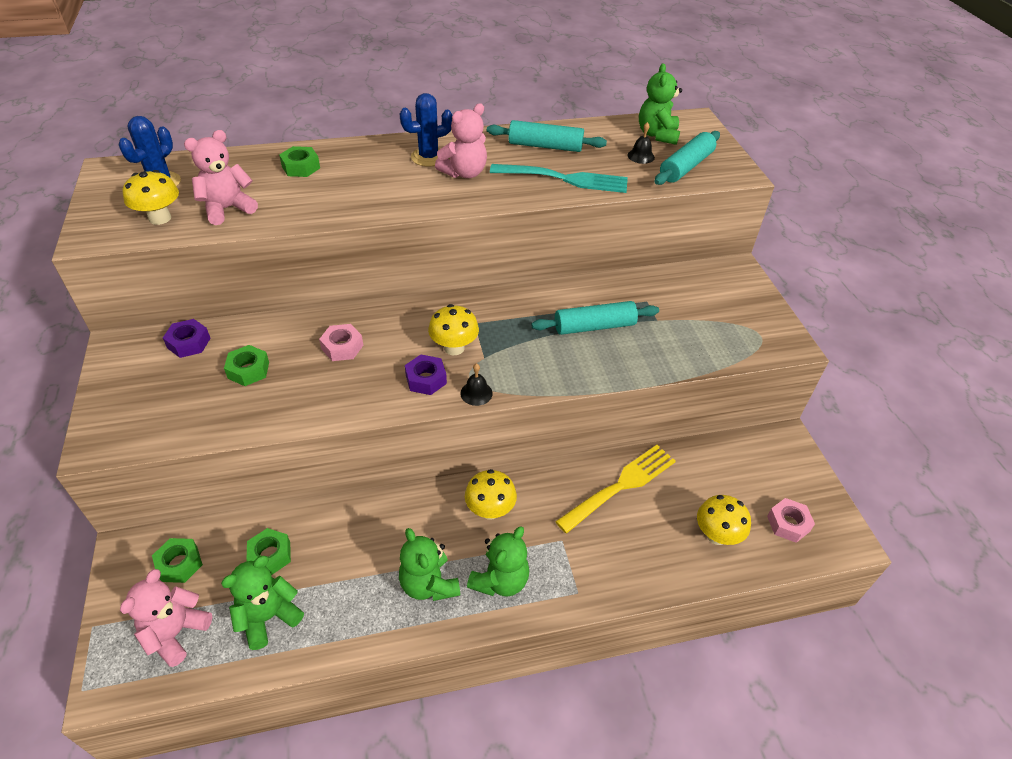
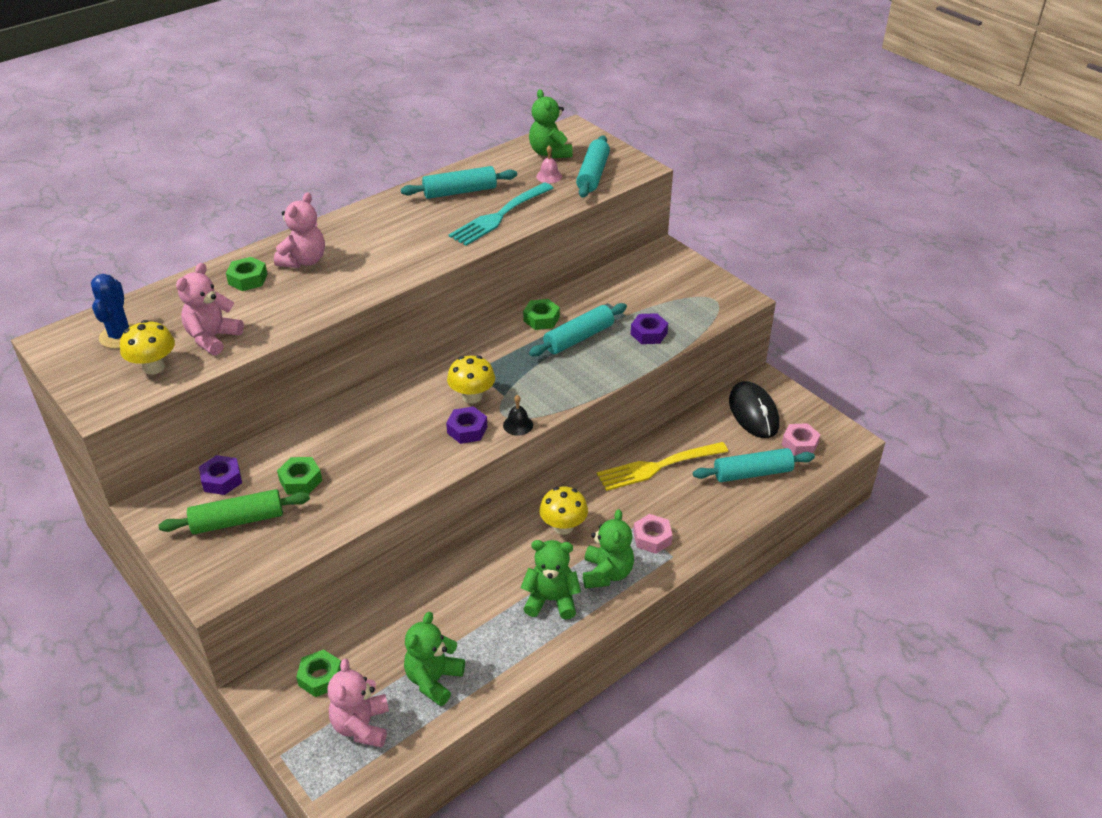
camera: 25 degrees left, 5 degrees down
green nut [246,528,291,575] -> green nut moved to [523,299,560,330]
pink nut [319,324,363,361] -> pink nut moved to [633,514,673,554]
green teddy bear [399,528,460,601] -> green teddy bear turned 150 degrees clockwise [521,540,581,620]
blue cactus [400,93,453,167] -> none
pink teddy bear [435,103,487,178] -> pink teddy bear moved to [274,192,325,268]
turquoise fork [490,164,628,193] -> turquoise fork turned 150 degrees clockwise [449,182,553,246]
yellow fork [555,445,676,534] -> yellow fork turned 135 degrees counterclockwise [597,442,728,491]
black bell [627,122,655,164] -> pink bell [536,145,562,183]
yellow mushroom [697,495,751,545] -> turquoise rolling pin [693,448,815,482]
none -> green rolling pin [158,489,310,534]
none -> purple nut [631,313,668,344]
none -> black mouse [729,381,779,438]

